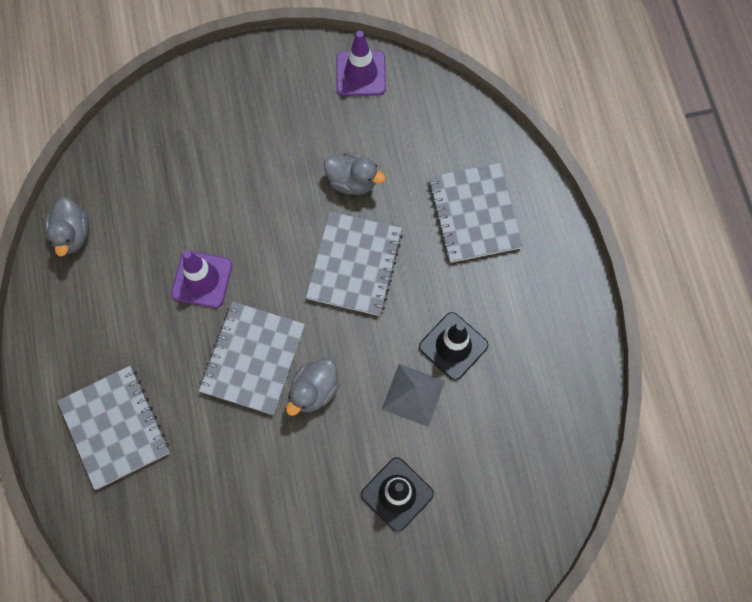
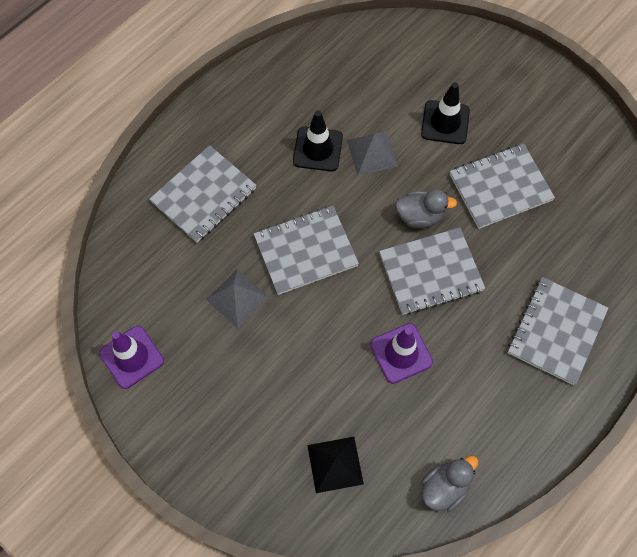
camera: 125 degrees left, 5 degrees down
grey duck [324,152,385,195] -> grey pyramid [206,269,269,328]
none -> black pyramid [307,437,364,493]
none -> grey notebook [450,144,555,229]

